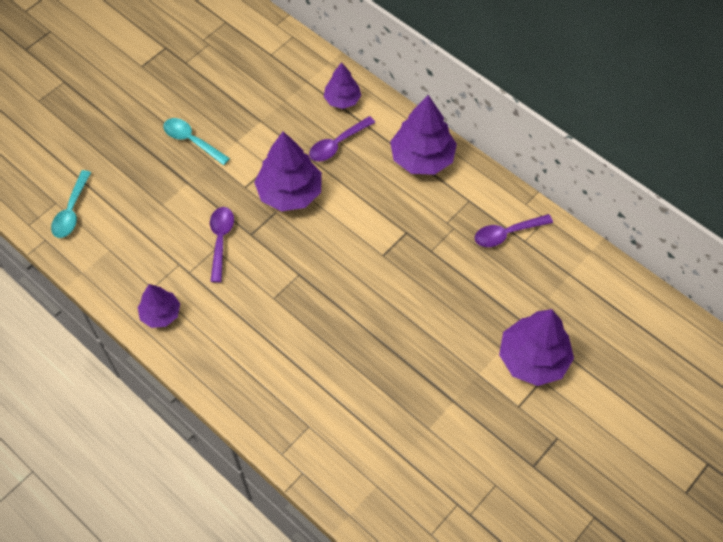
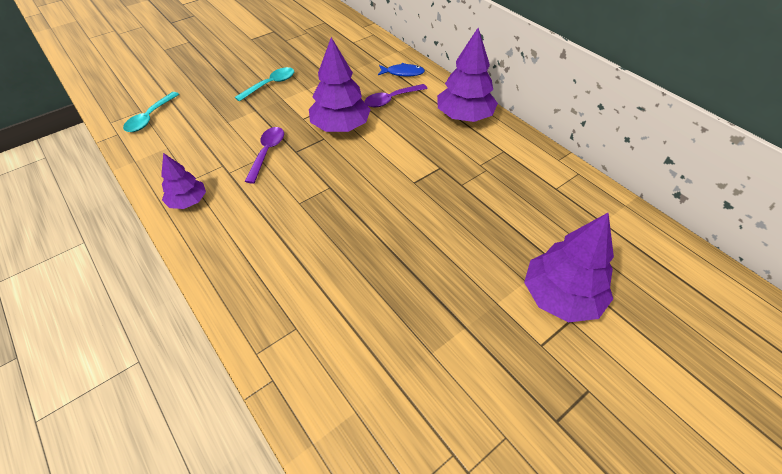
camera: 10 degrees right, 10 degrees down
turquoise spoon [163,118,230,165] -> turquoise spoon turned 90 degrees clockwise [235,67,294,102]
purple tree [324,62,361,109] -> blue fish [378,63,425,77]
purple spoon [475,214,553,247] -> none

